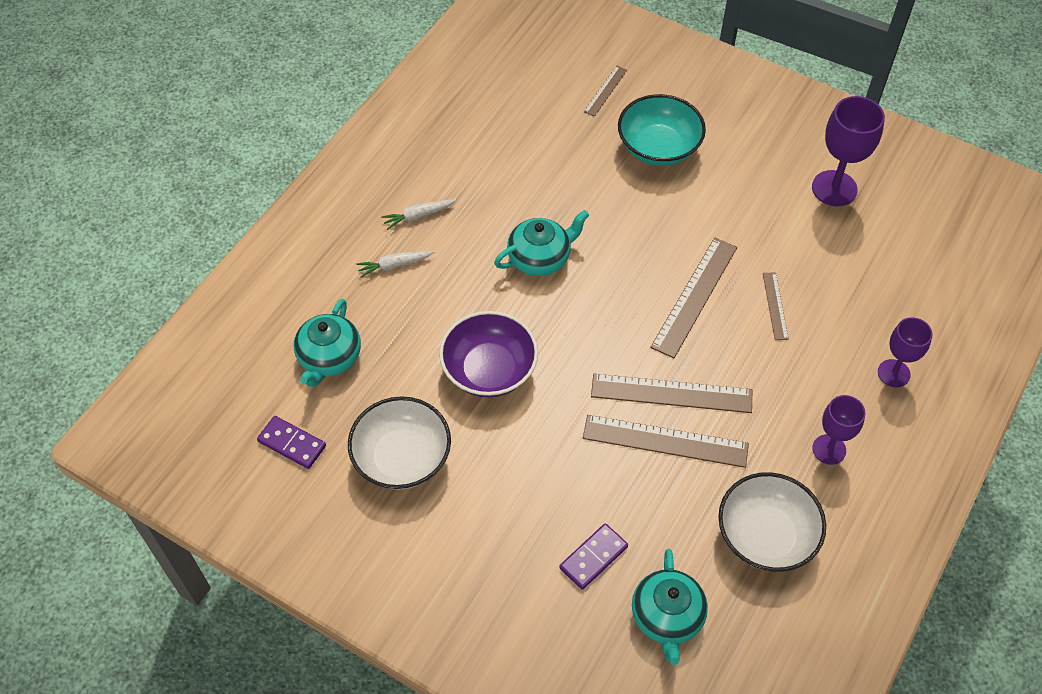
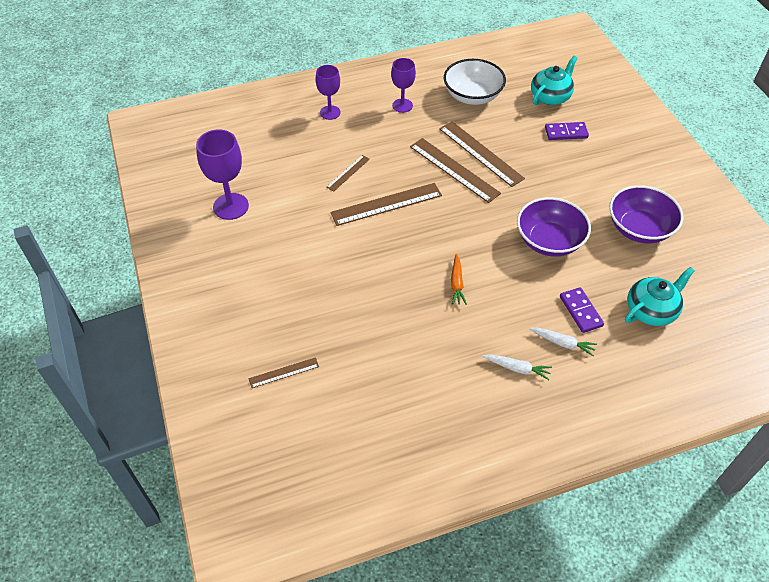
camera: 140 degrees left, 5 degrees down
purple domino [257,416,326,469] -> purple domino moved to [560,287,604,333]
white bowl [348,396,451,490] -> purple bowl [610,185,683,243]
turquoise teapot [494,210,589,276] -> orange carrot [451,254,467,305]
turquoise bowl [618,94,706,166] -> none

